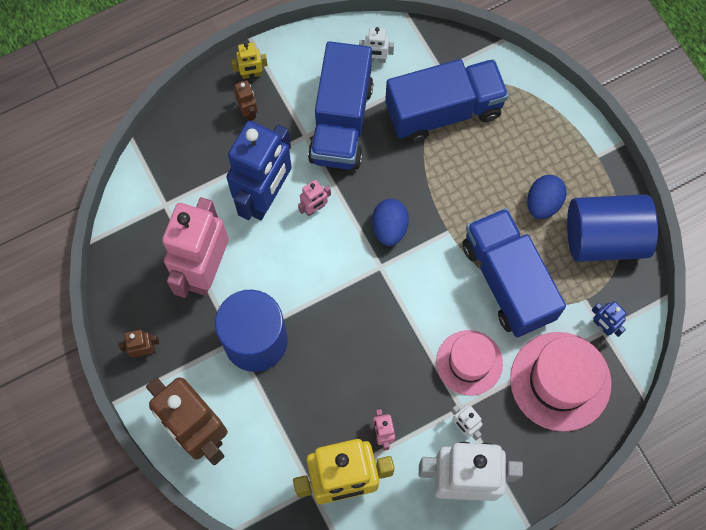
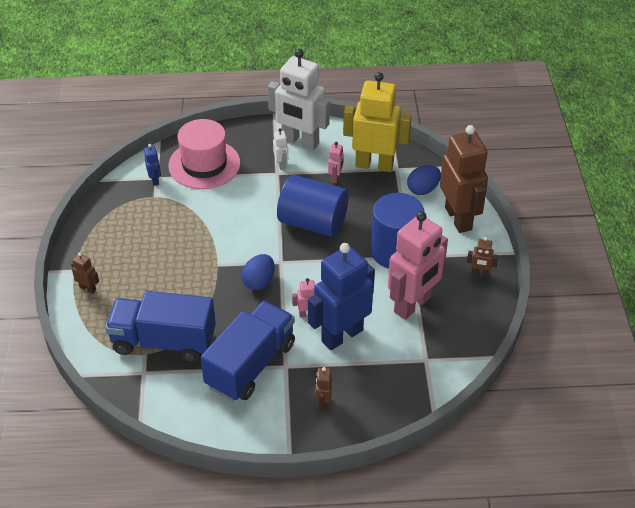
camera: 155 degrees left, 25 degrees down
yellow robot [231,43,268,79] -> none
white robot [359,27,394,63] -> none
pink hat [436,330,503,395] -> none
blue truck [462,208,566,337] -> none
blue egg [527,175,567,219] -> blue egg moved to [407,165,441,195]
blue cylinder [567,194,658,262] -> blue cylinder moved to [277,175,349,237]
none -> brown robot [71,252,99,294]

